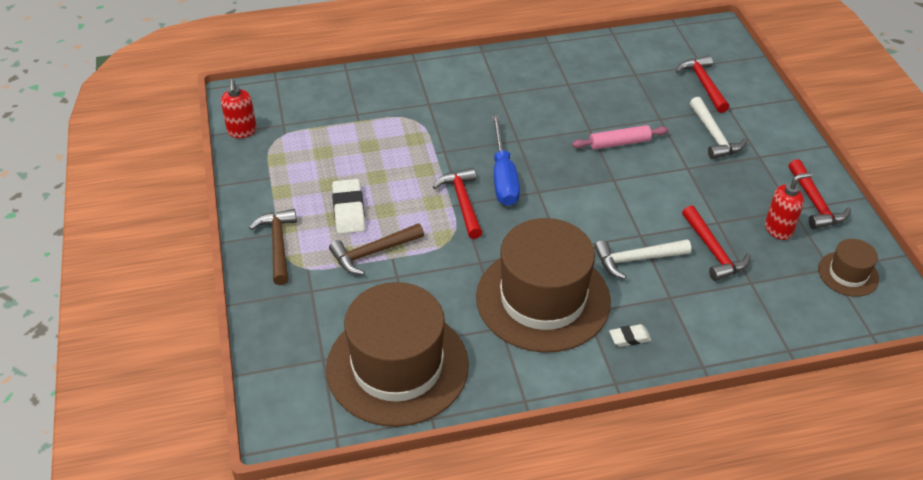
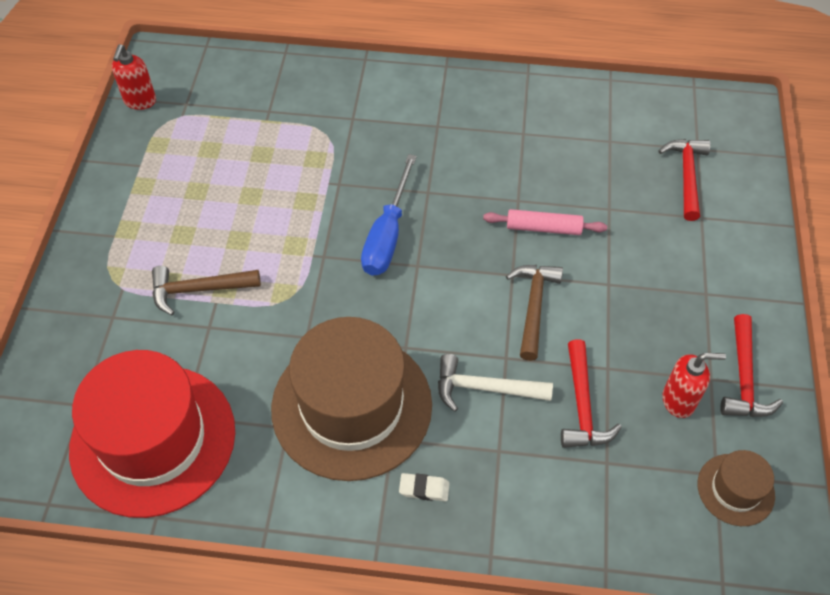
camera: 20 degrees right, 10 degrees up
brown hammer [249,209,297,285] -> brown hammer moved to [506,265,563,361]
brown hat [326,282,469,427] -> red hat [69,350,235,518]
white eraser [332,179,365,234] -> none
red hammer [433,168,482,239] -> none
white hammer [690,97,747,159] -> none

